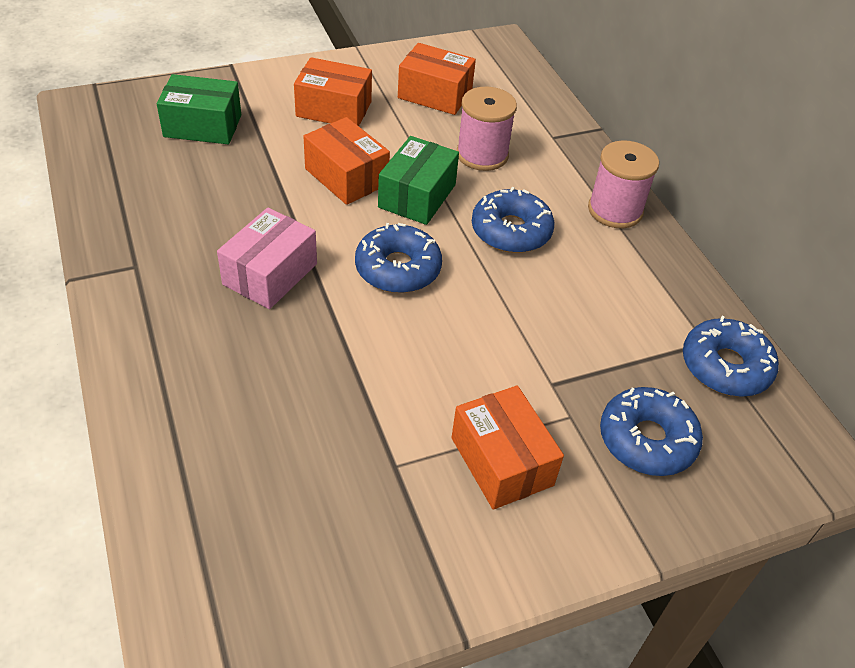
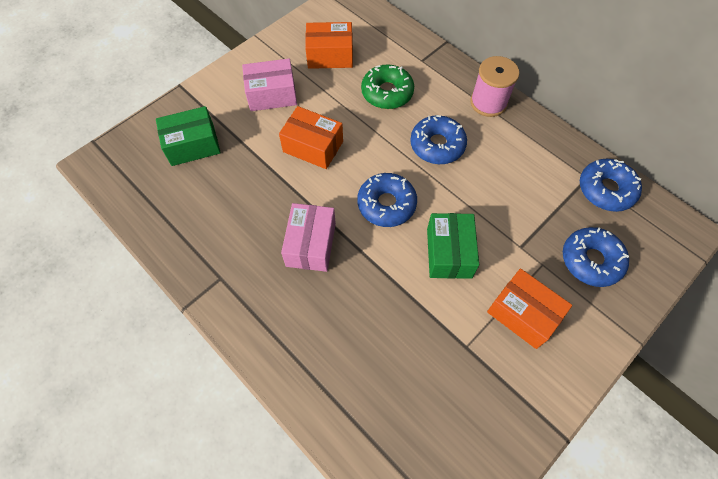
camera: 20 degrees left, 15 degrees up
orange box [294,57,372,126] -> pink box [242,59,297,111]
green box [378,136,459,225] -> green box moved to [427,213,479,279]
pink spool [457,87,517,171] -> green donut [361,65,414,109]

